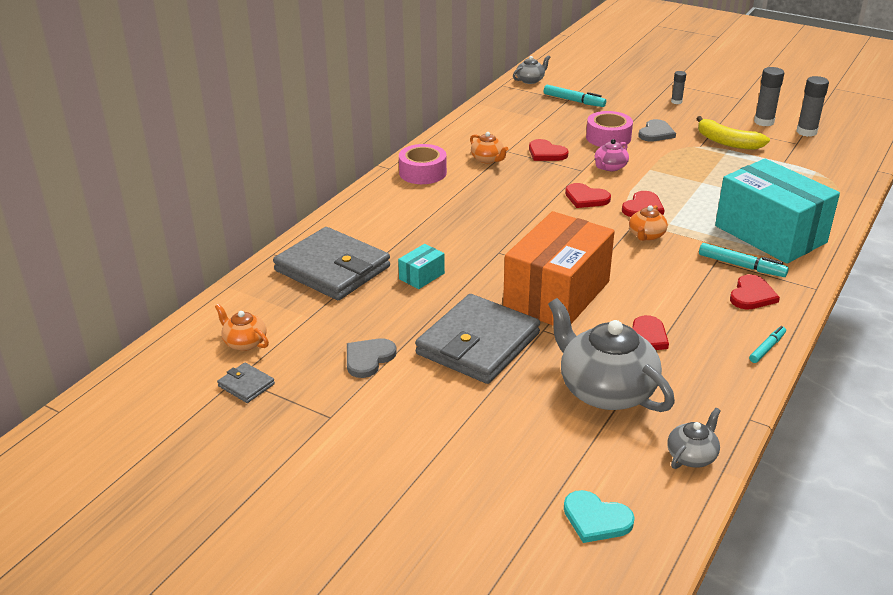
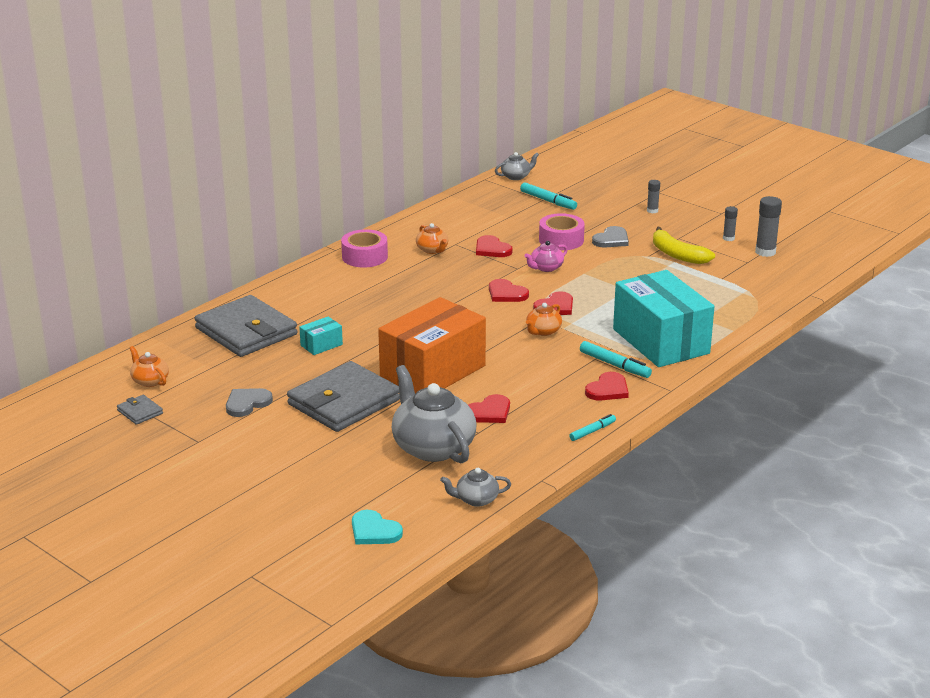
camera: 10 degrees right, 5 degrees down
grey teapot [667,408,721,469] -> grey teapot turned 150 degrees counterclockwise [440,468,511,507]
grey glue stick [754,67,784,126] -> grey glue stick [723,206,738,241], size x0.59

